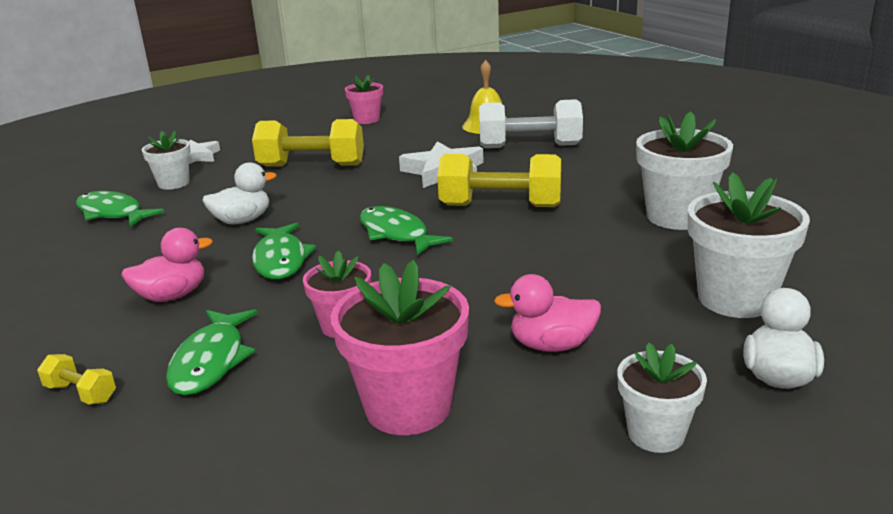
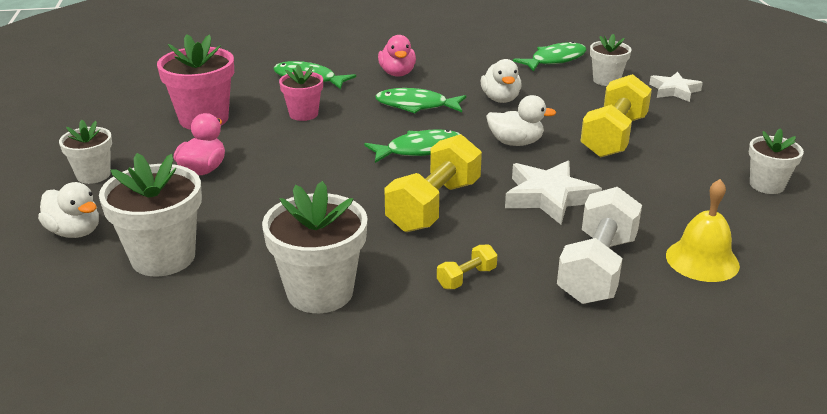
camera: 110 degrees right, 5 degrees up
yellow dumbbell [37,354,116,405] -> yellow dumbbell moved to [437,244,497,289]
pink flower pot [345,75,383,124] -> white flower pot [749,128,804,194]
none -> white duck [486,95,556,146]

